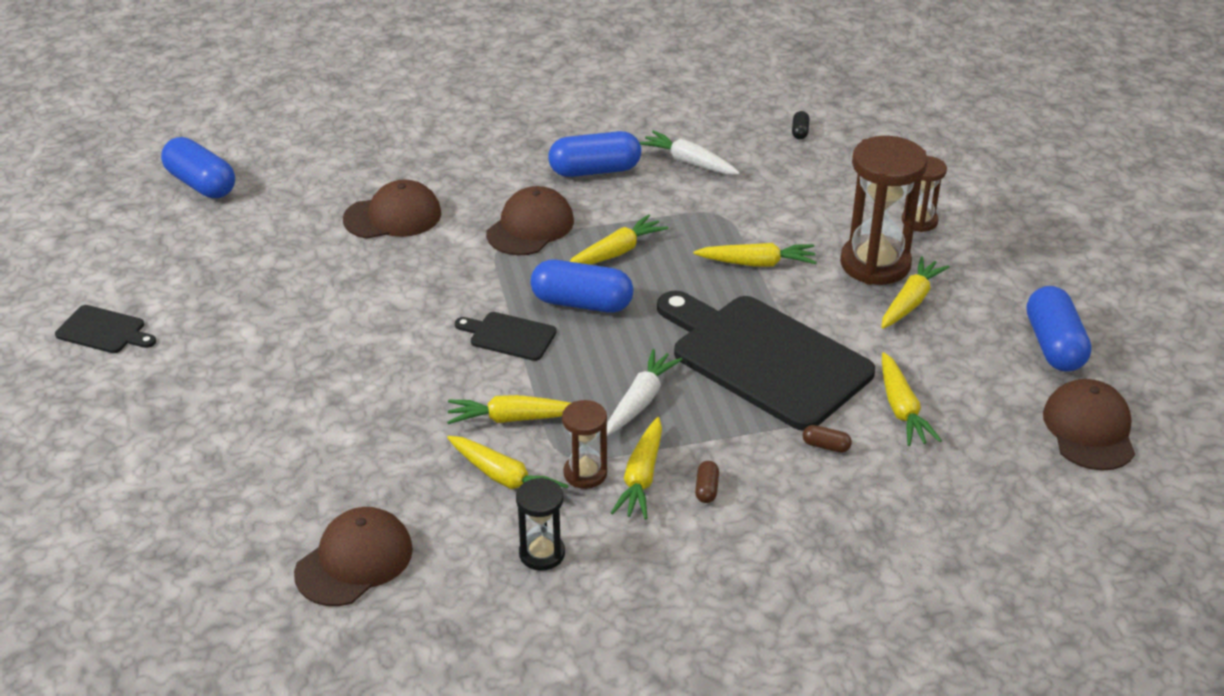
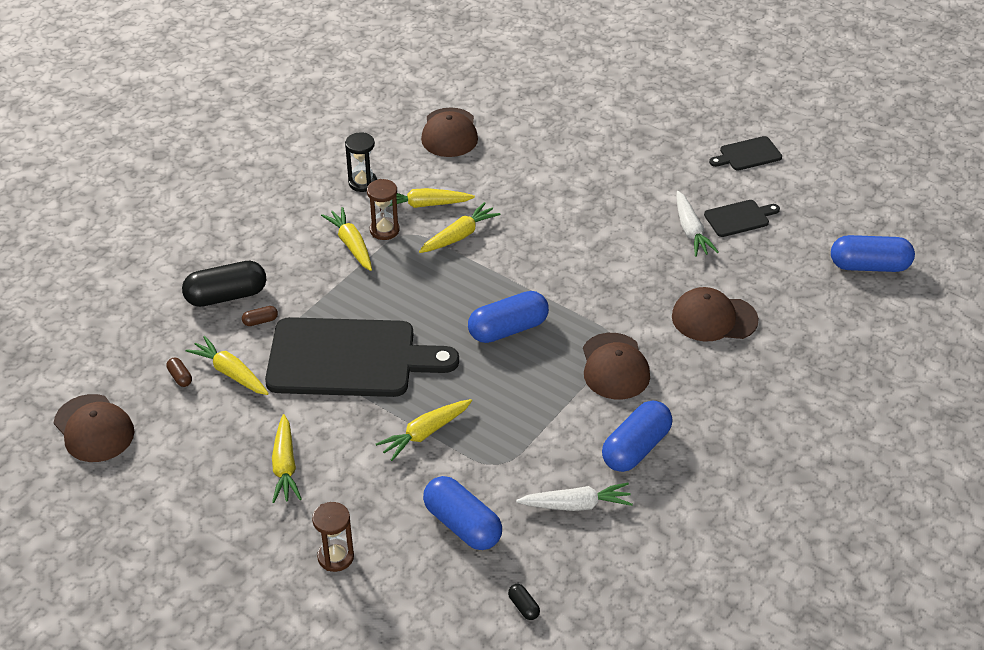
camera: 140 degrees right, 5 degrees up
brown cap [343,180,441,239] -> brown cap turned 60 degrees clockwise [672,287,759,341]
black cutting board [455,312,557,361] -> black cutting board moved to [704,200,780,237]
yellow carrot [569,214,668,265] -> none
white carrot [607,349,683,436] -> white carrot moved to [676,191,719,257]
brown capsule [695,461,719,503] -> brown capsule moved to [167,357,192,387]
brown hourglass [840,136,928,285] -> none
blue capsule [1027,286,1091,372] -> blue capsule moved to [423,476,502,550]
none -> black capsule [182,261,266,307]

